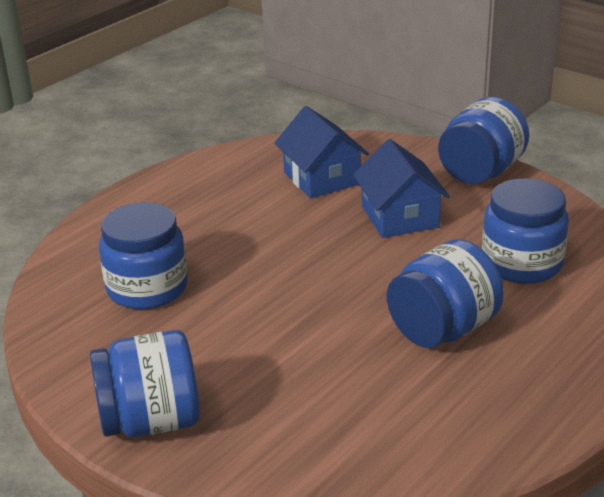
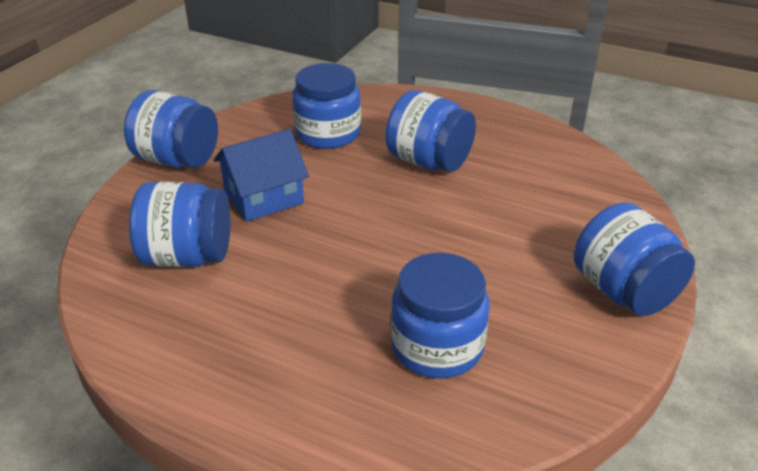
camera: 105 degrees left, 5 degrees up
blue house [275,106,369,198] -> blue jar [129,182,230,267]

